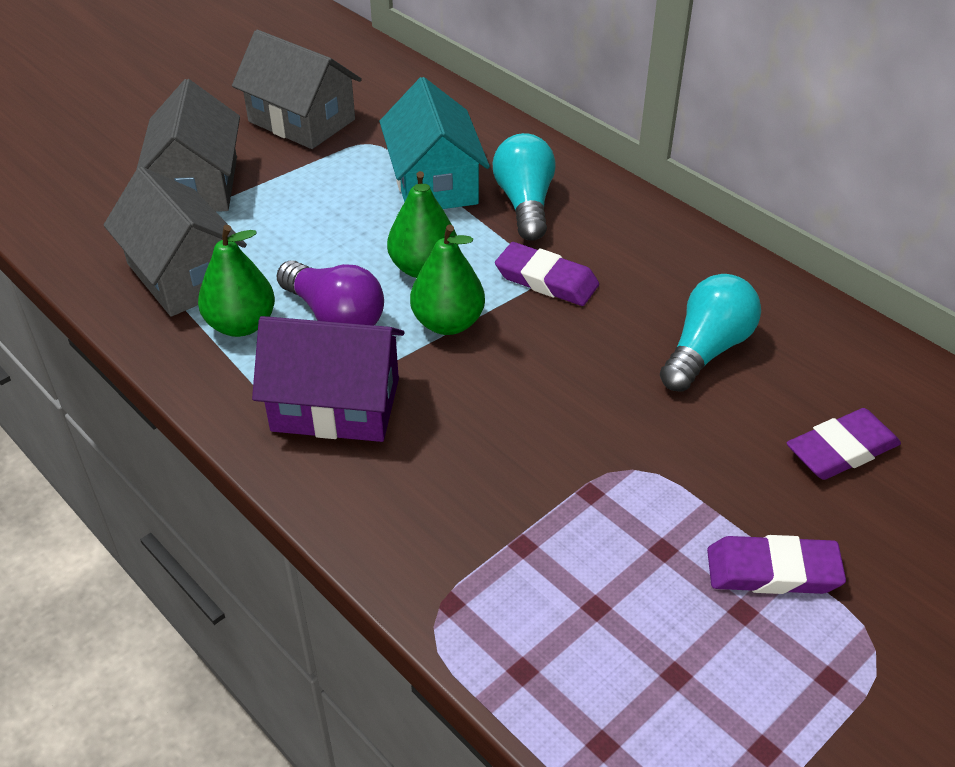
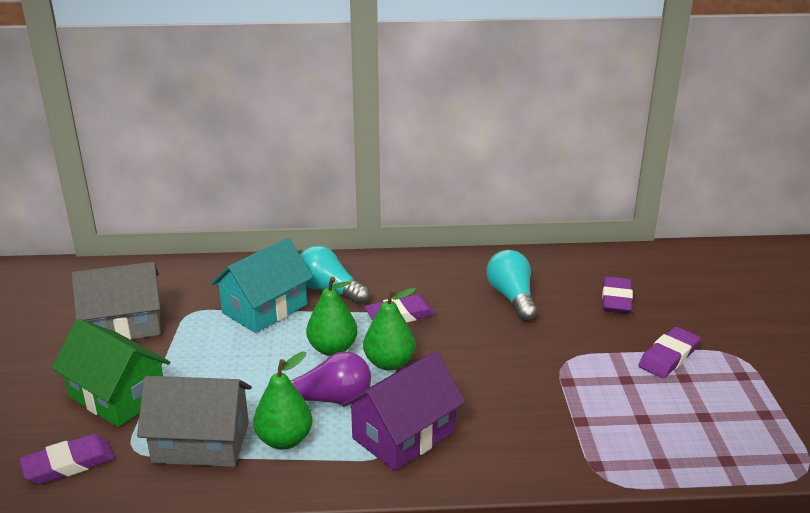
camera: 50 degrees left, 15 degrees down
grey house [136,79,240,212] -> green house [51,319,171,427]
turquoise house [379,77,490,209] -> turquoise house turned 75 degrees counterclockwise [211,238,313,333]
none -> purple eraser [19,434,115,485]

